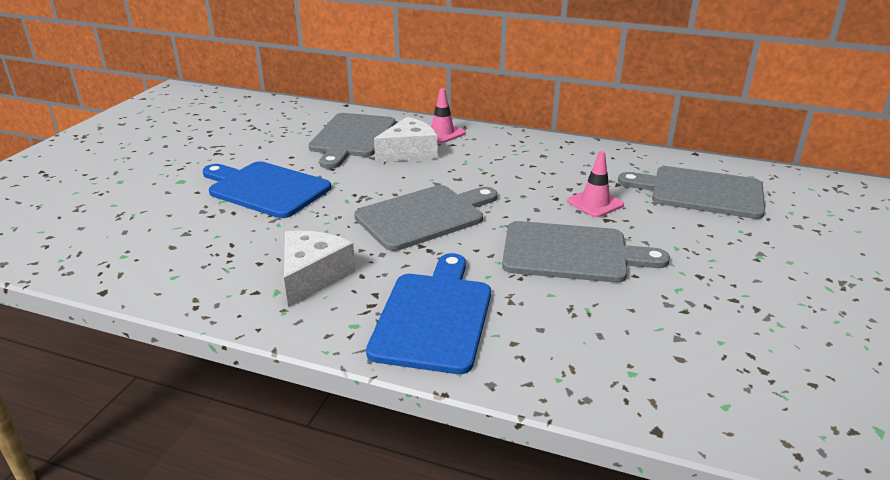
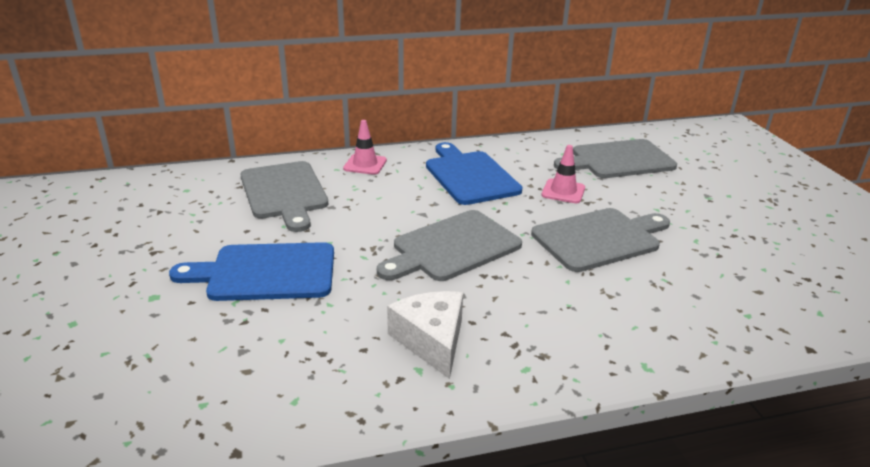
camera: 35 degrees left, 0 degrees up
grey cutting board [354,185,498,251] -> grey cutting board turned 150 degrees counterclockwise [377,210,522,281]
blue cutting board [366,253,491,374] -> blue cutting board moved to [426,142,523,205]
white cheese [374,117,437,162] -> none

